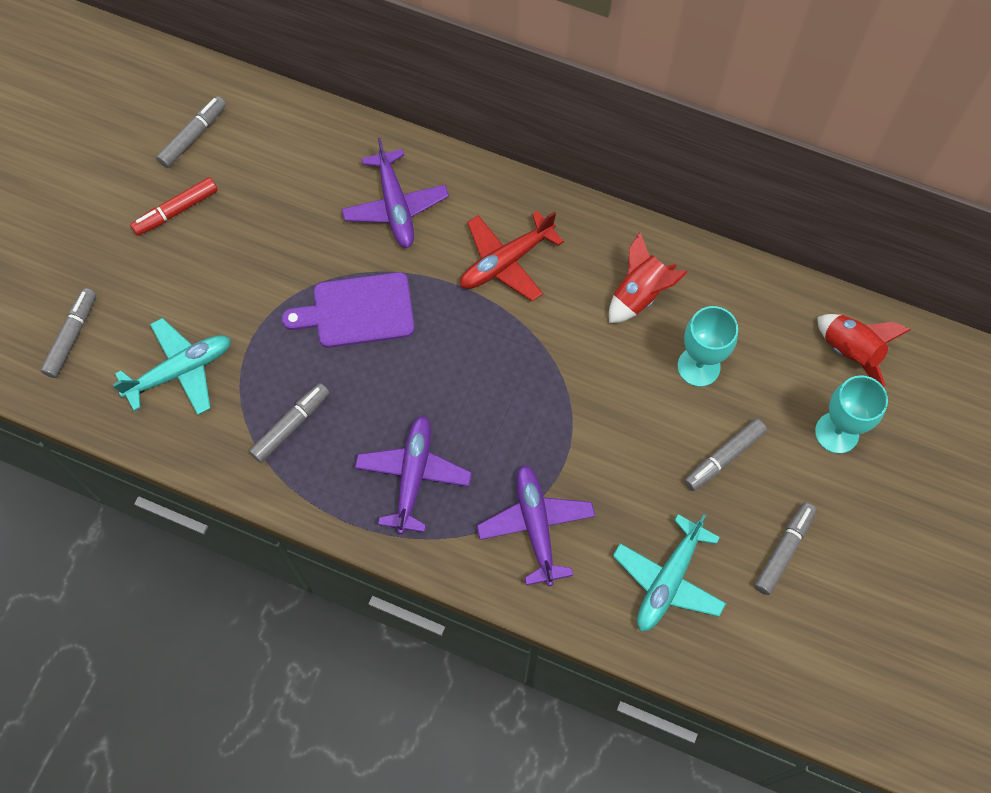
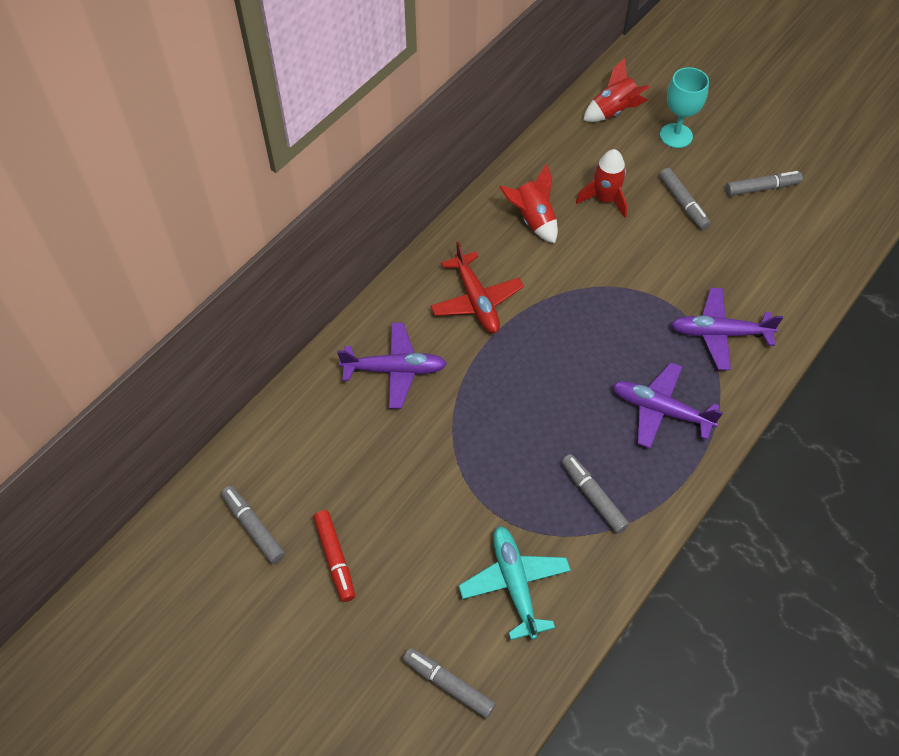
camera: 75 degrees left, 10 degrees down
purple cutting board [282,272,415,348] -> none
turquoise plane [613,514,726,631] -> none
turquoise goblet [678,306,738,387] -> red rocket [576,149,627,218]
grey marker [754,502,816,595] -> grey marker turned 120 degrees clockwise [726,171,803,196]

